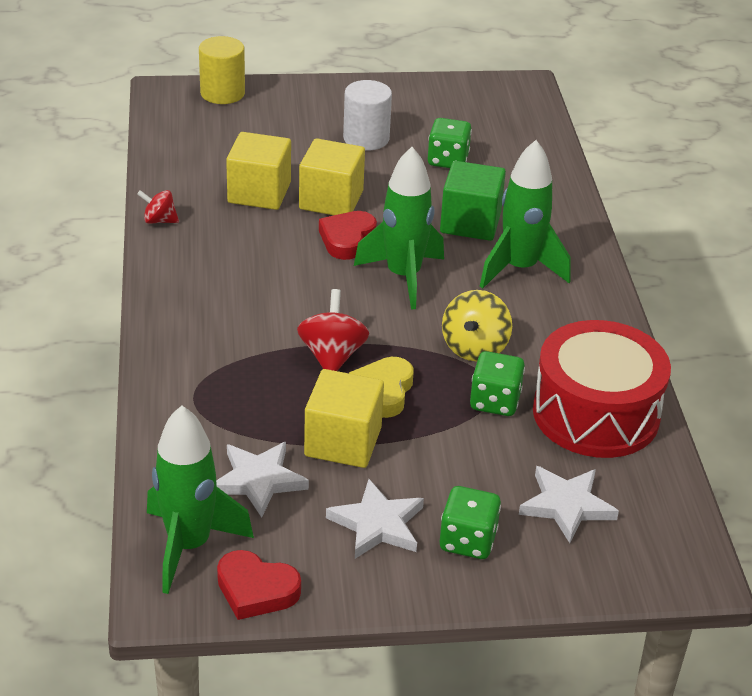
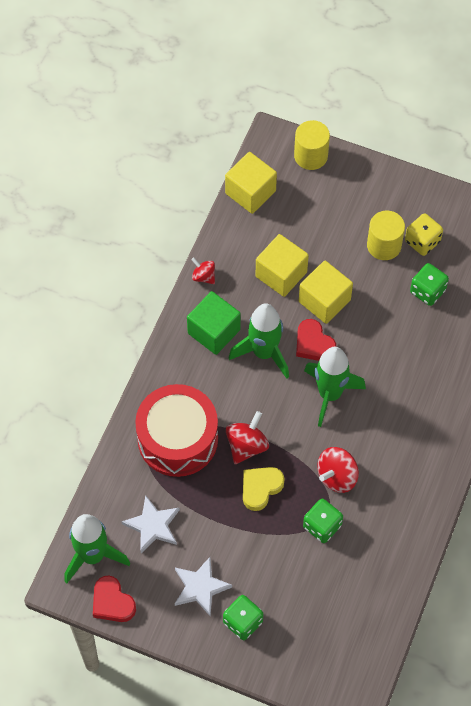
camera: 30 degrees right, 25 degrees up
yellow cube [304,369,384,468] -> yellow cube moved to [225,152,277,214]
red heart [319,211,377,260] -> red heart turned 90 degrees counterclockwise [296,319,336,361]
white cylinder [343,80,392,150] -> yellow cylinder [367,211,405,260]
green cube [440,161,506,241] -> green cube moved to [187,291,241,355]
yellow spinning top [442,290,512,361] -> red spinning top [317,447,359,493]
green rocket [480,140,571,289] -> green rocket moved to [229,303,289,379]
white star [519,466,619,543] -> none
red drum [533,320,671,458] -> red drum moved to [135,384,218,477]
none -> yellow dice [405,213,443,256]

